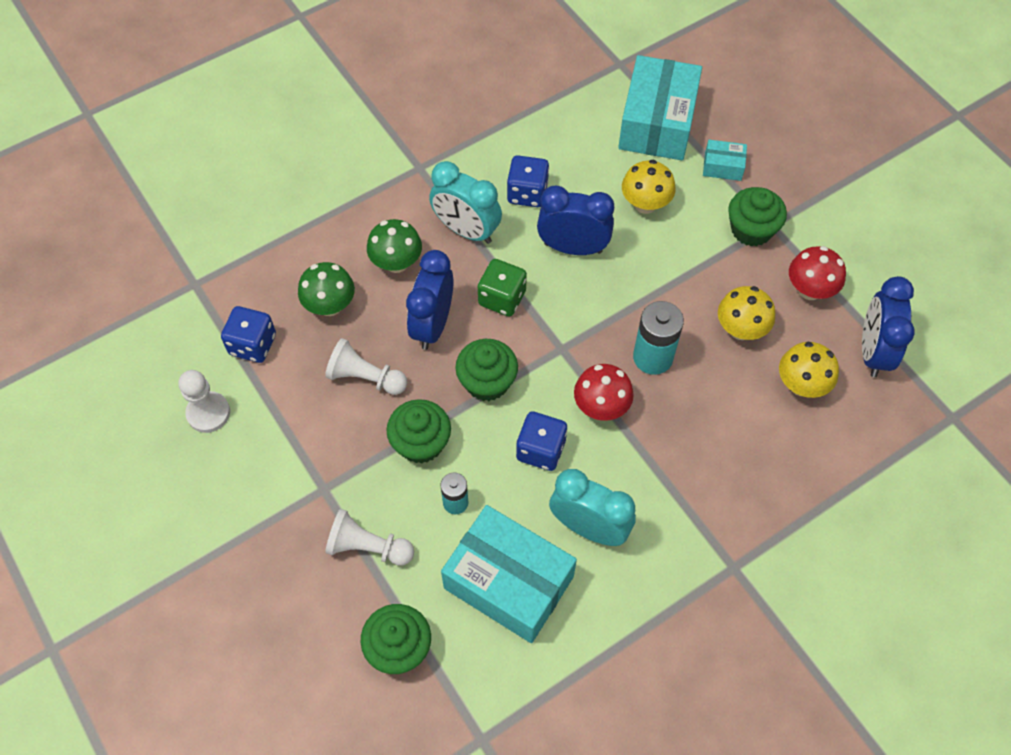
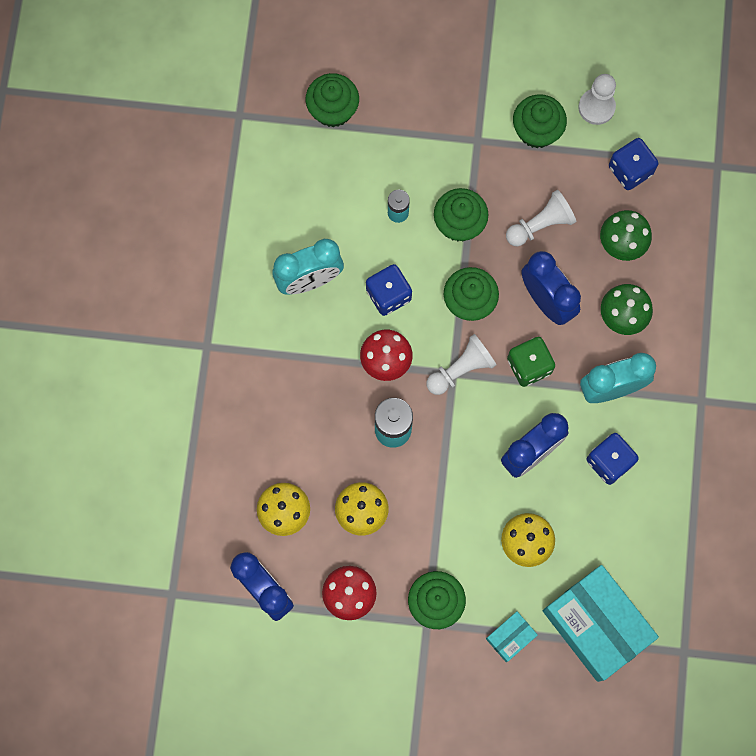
camera: 130 degrees right, 15 degrees up
white pawn [325,509,414,566] -> white pawn moved to [426,334,497,395]
turquoise box [441,505,577,643] -> none
none -> green cupcake [513,94,567,148]

